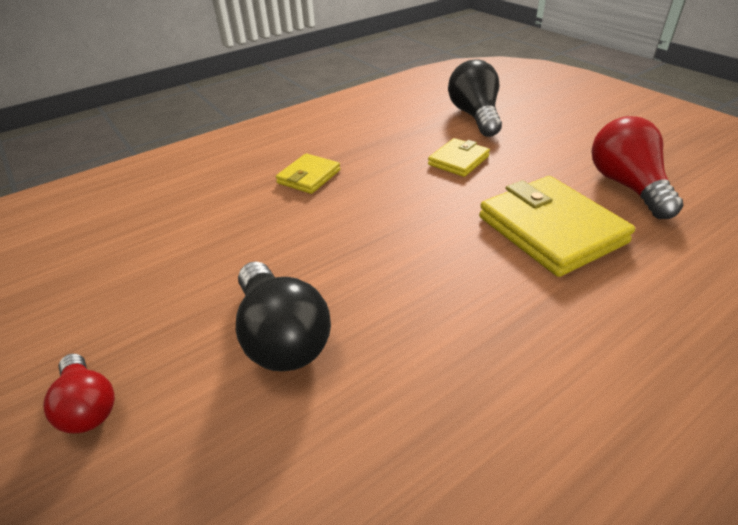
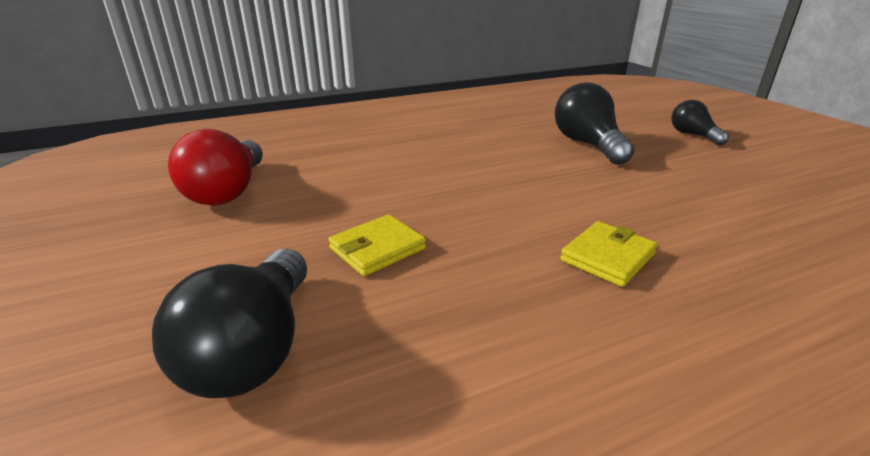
camera: 170 degrees left, 10 degrees down
red light bulb [43,354,115,433] -> black light bulb [671,100,729,145]
yellow wallet [479,176,635,277] -> none

